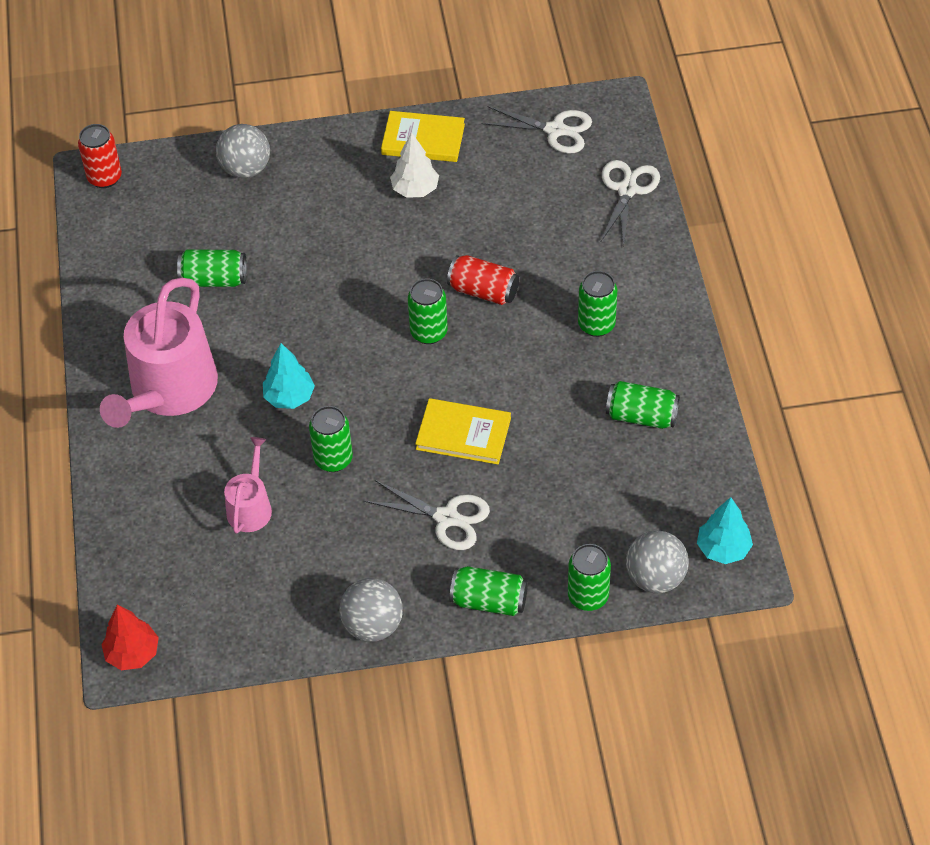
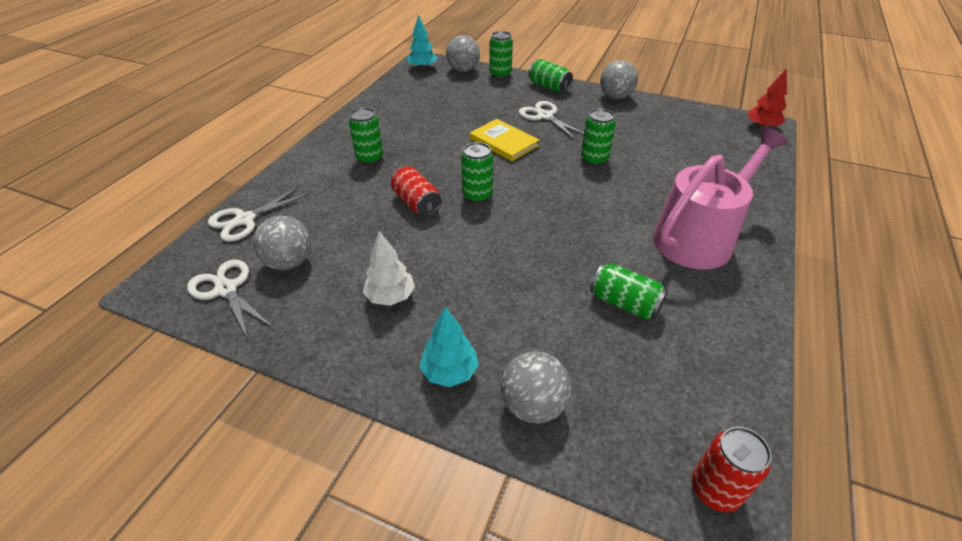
camera: 150 degrees left, 10 degrees down
pink watering can [224,437,272,534] -> none
turquoise tree [263,343,315,409] -> turquoise tree moved to [419,307,479,387]
yellow book [381,111,465,162] -> none
green can [606,381,680,429] -> none
none -> grey ball [253,216,311,270]

